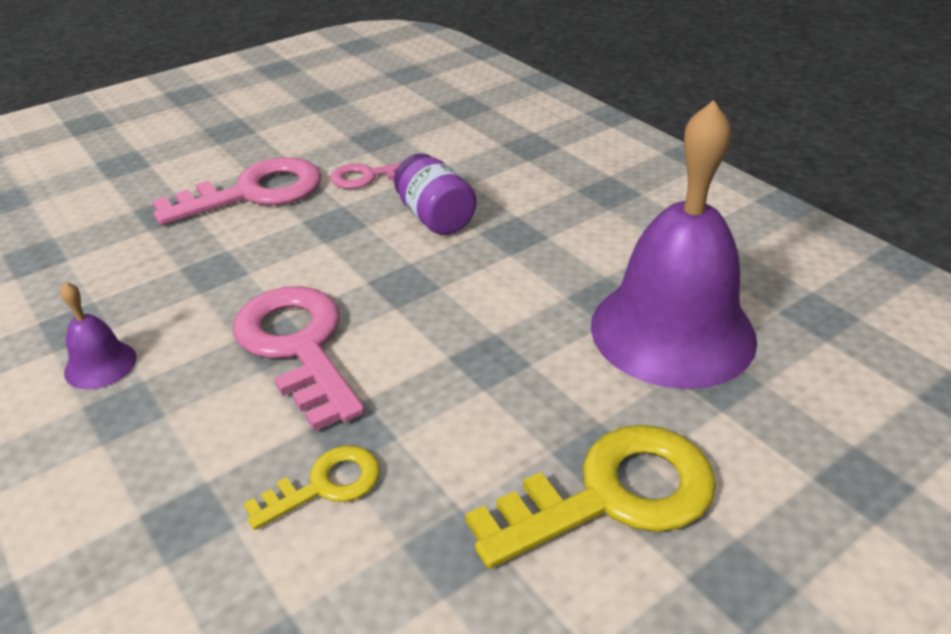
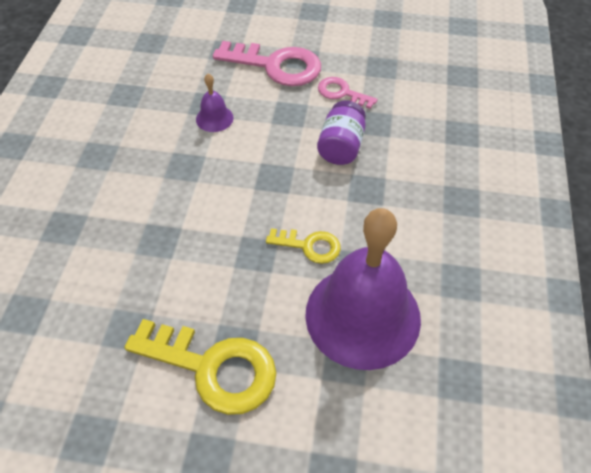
camera: 45 degrees right, 15 degrees up
purple bell [60,282,137,389] -> purple bell moved to [196,74,234,132]
pink key [233,286,365,431] -> none
yellow key [243,445,380,530] -> yellow key moved to [266,228,341,264]

